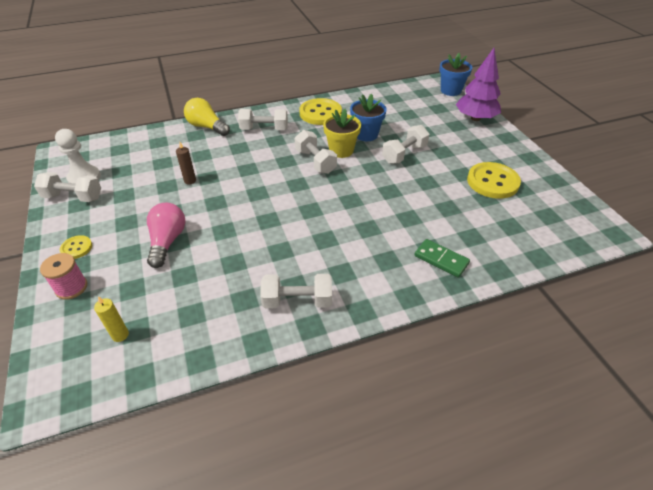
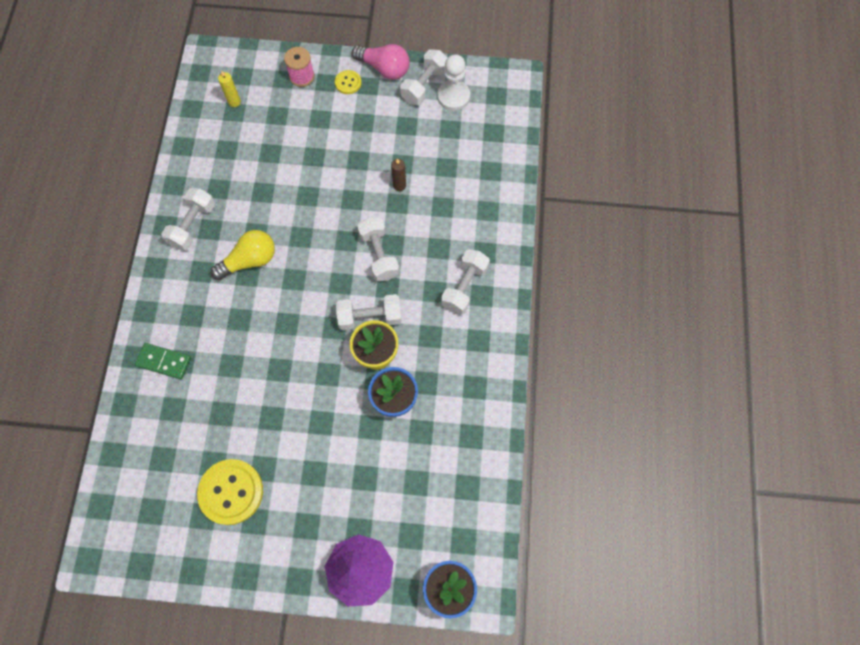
camera: 115 degrees right, 25 degrees up
pink light bulb [147,203,186,268] -> pink light bulb moved to [352,44,410,80]
yellow light bulb [184,98,230,136] -> yellow light bulb moved to [210,230,275,280]
yellow button [299,98,342,125] -> none
white dumbbell [382,125,429,164] -> white dumbbell moved to [357,217,399,281]
green domino [414,239,470,277] -> green domino turned 45 degrees clockwise [135,343,191,379]

